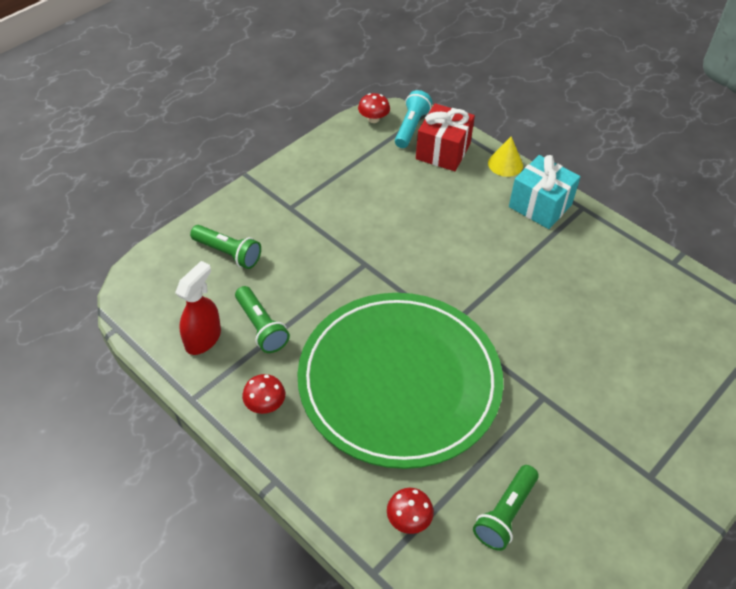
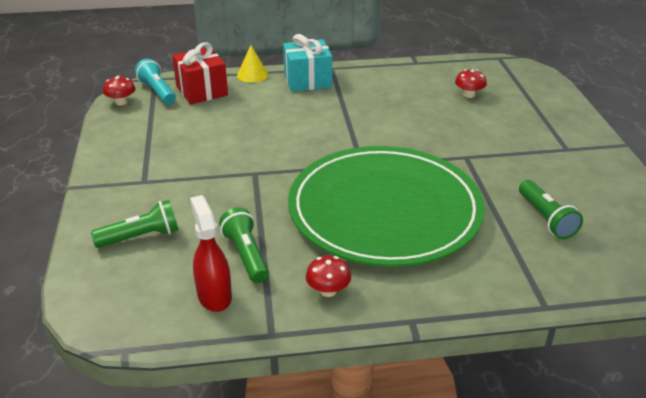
camera: 50 degrees left, 15 degrees down
green flashlight [235,286,290,353] -> green flashlight turned 120 degrees counterclockwise [219,207,269,283]
red mushroom [387,488,434,534] -> red mushroom moved to [455,69,487,98]

